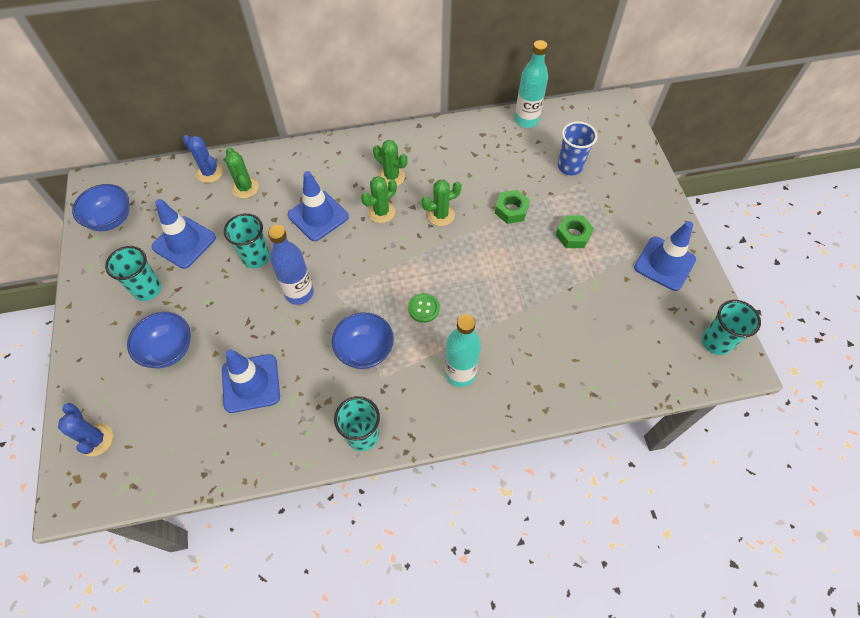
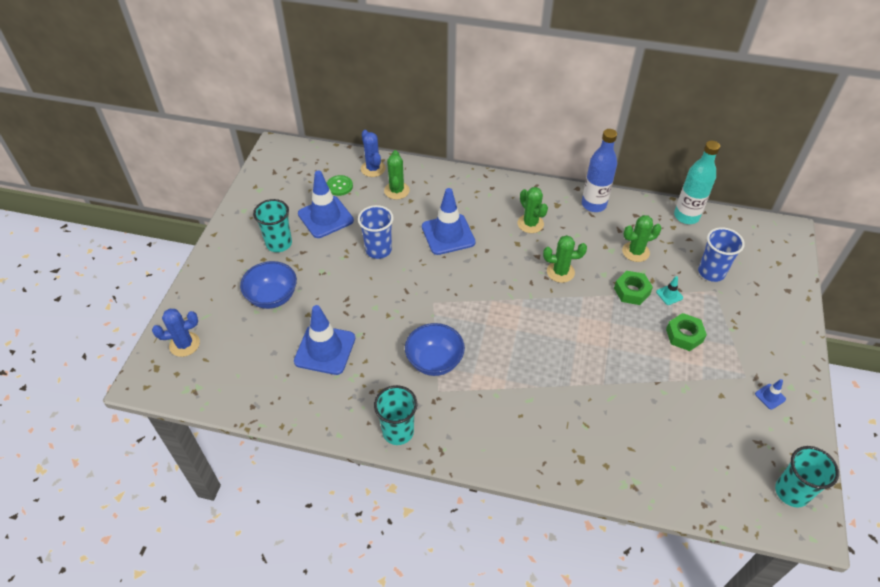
camera: 25 degrees right, 10 degrees down
blue cactus [58,403,113,456] -> blue cactus turned 75 degrees clockwise [152,308,200,357]
blue bowl [72,184,130,231] -> none
turquoise cup [224,213,270,268] -> blue cup [358,205,394,259]
blue bottle [268,225,314,305] -> blue bottle moved to [582,129,617,212]
green cactus [361,176,397,223] -> green cactus moved to [622,215,661,262]
green button [408,293,440,323] -> green button moved to [327,175,353,196]
turquoise bottle [445,314,481,387] -> none
blue traffic cone [634,221,696,291] -> blue traffic cone [755,379,786,410], size x0.43
none -> turquoise traffic cone [656,276,683,305]

